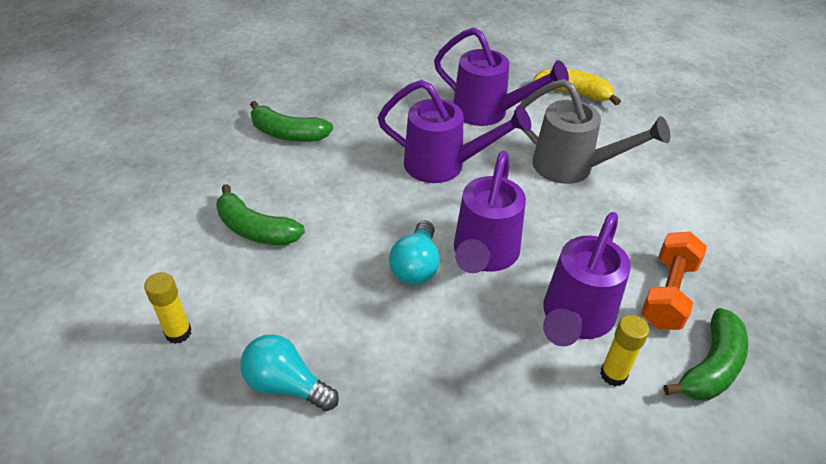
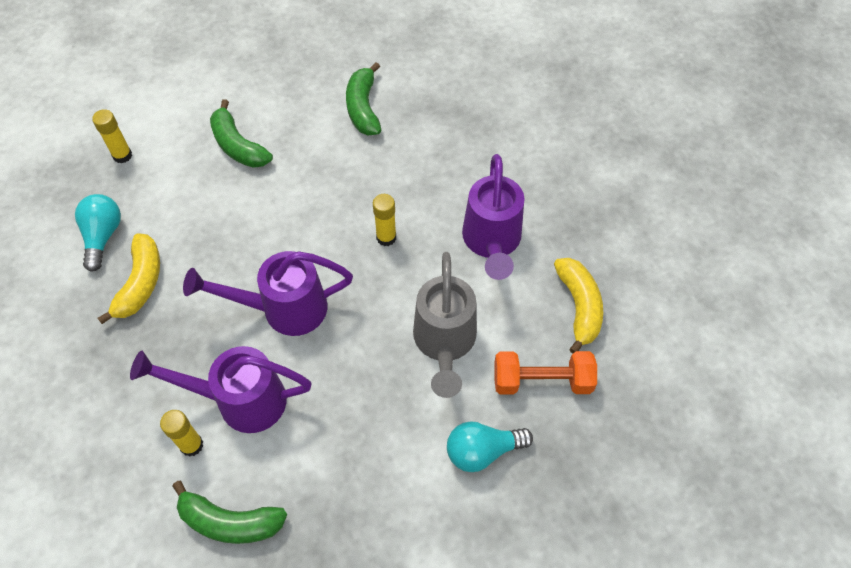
camera: 65 degrees right, 15 degrees up
green banana [216,184,305,245] -> green banana turned 45 degrees counterclockwise [210,99,273,168]
purple watering can [377,80,531,183] -> yellow glue stick [373,194,396,246]
turquoise light bulb [389,221,440,285] -> turquoise light bulb moved to [447,421,533,472]
orange dumbbell [641,232,707,330] -> orange dumbbell moved to [494,351,597,395]
none -> yellow banana [98,233,160,324]

